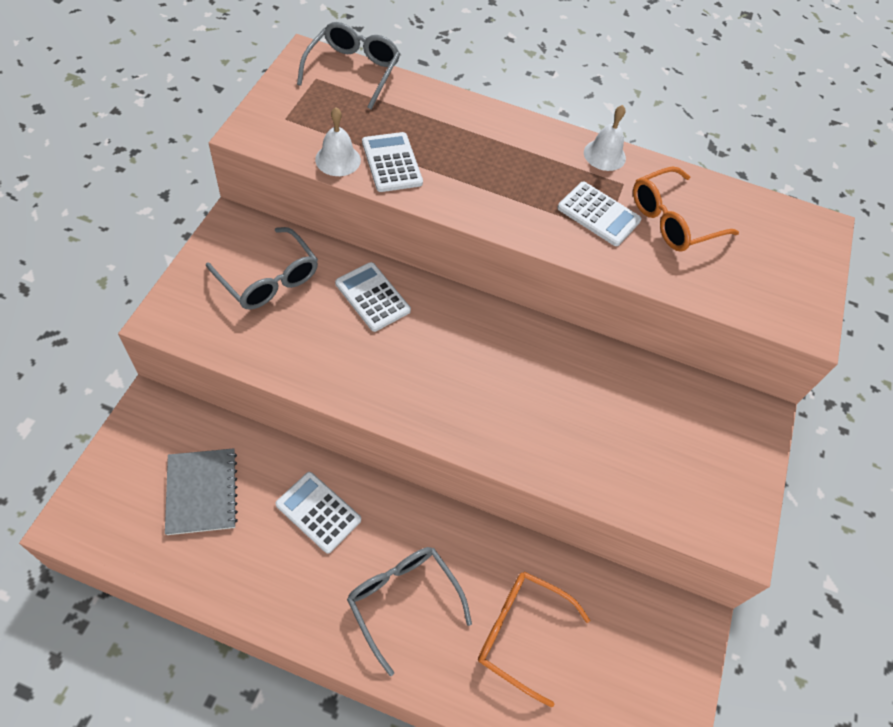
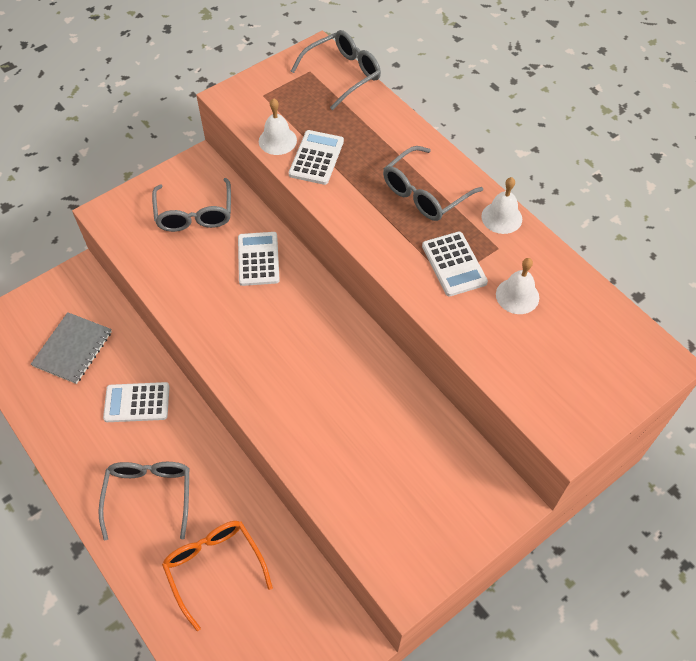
camera: 40 degrees right, 0 degrees up
white calculator [276,472,361,553] -> white calculator turned 75 degrees counterclockwise [103,382,170,422]
orange glasses [633,166,739,252] -> white bell [496,258,539,314]
none -> grey glasses [383,146,483,221]

